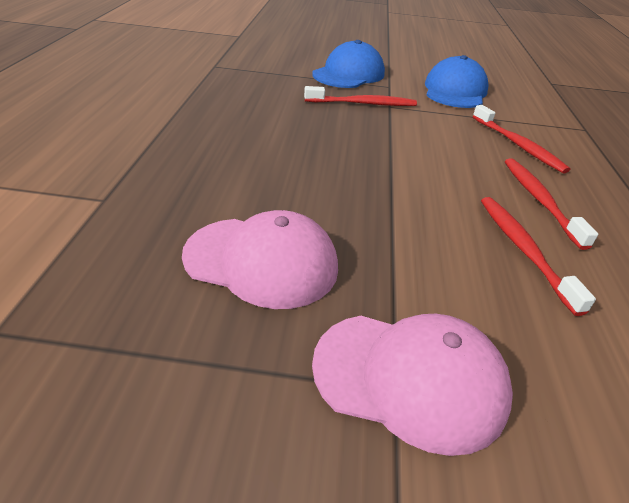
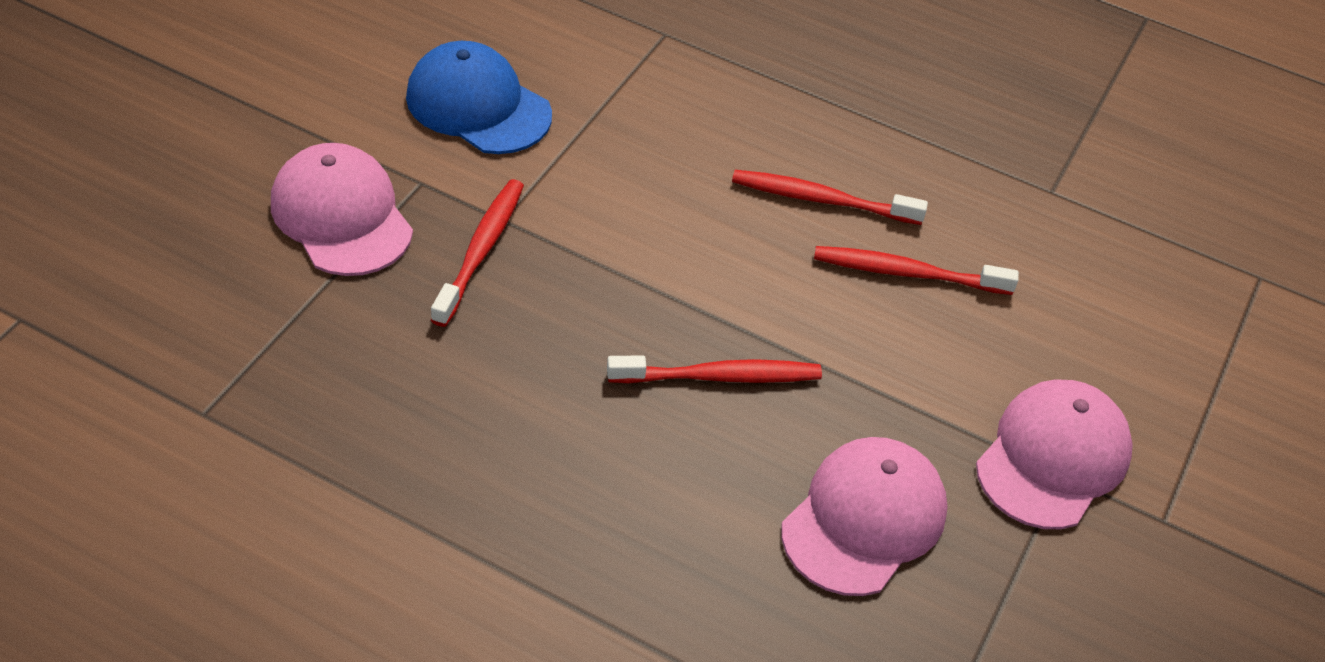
camera: 70 degrees left, 10 degrees up
blue cap [312,40,385,88] -> pink cap [271,143,413,276]
red toothbrush [473,105,570,173] -> red toothbrush moved to [607,356,822,383]

